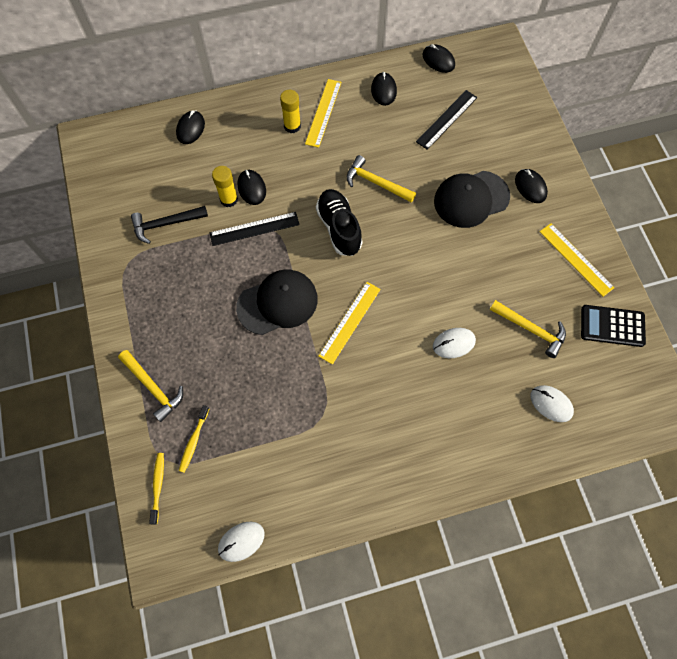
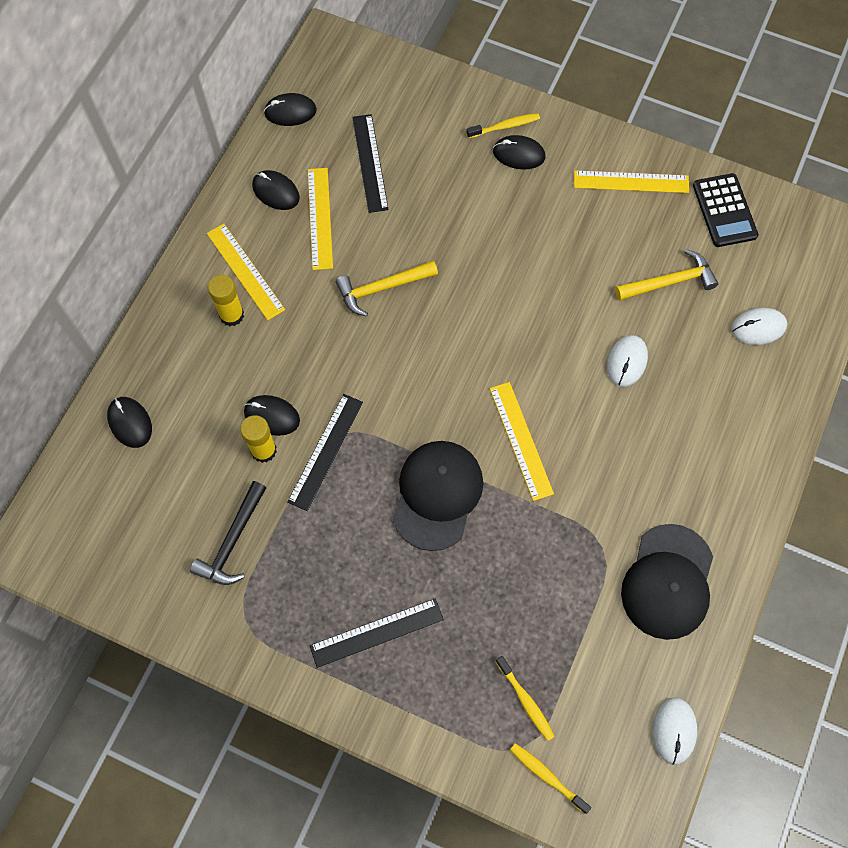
camera: 50 degrees left, 0 degrees up
yellow hammer [118,350,183,422] -> none
black shoe [316,189,363,256] -> none
black cap [434,171,510,228] -> black cap moved to [621,524,713,640]
black calculator [581,305,646,347] -> black calculator turned 60 degrees counterclockwise [693,173,758,247]
none -> yellow ruler [308,168,333,270]
none -> black ruler [310,598,444,668]
none -> yellow toothbrush [466,113,540,138]

